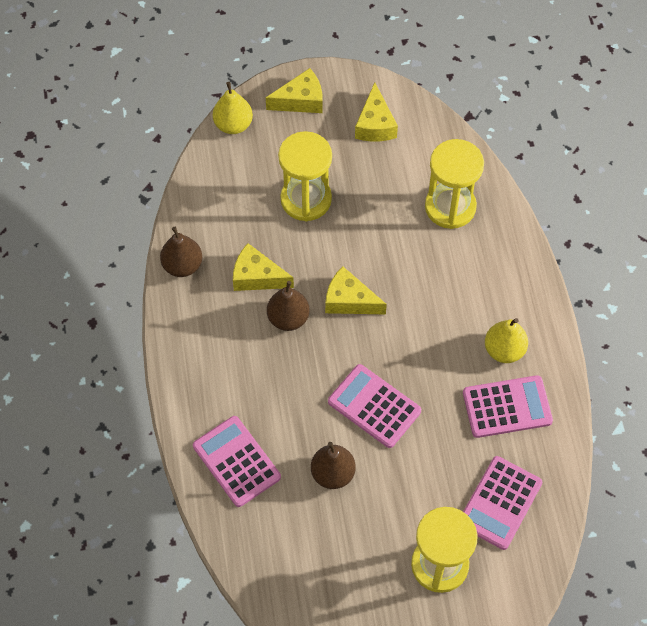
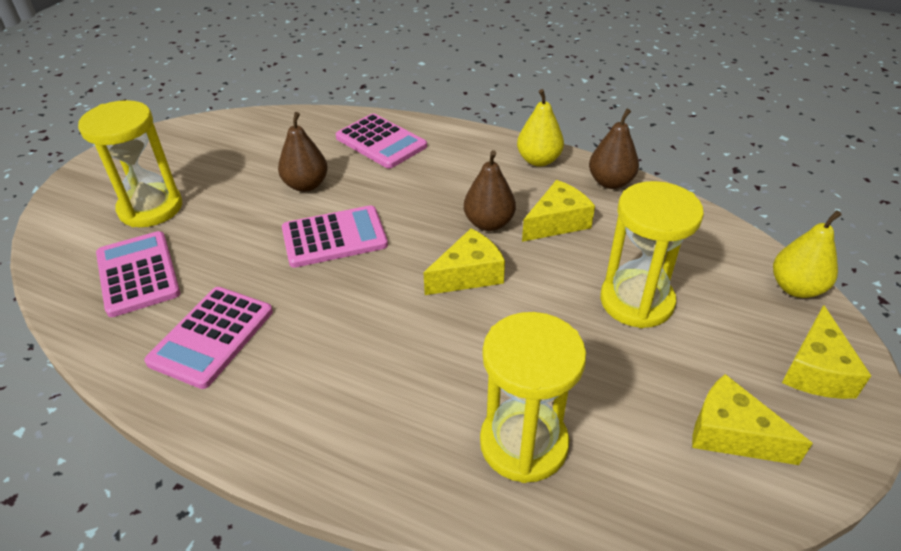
camera: 125 degrees right, 20 degrees down
pink calculator [193,416,281,507] -> pink calculator turned 45 degrees clockwise [336,114,427,169]
yellow pear [485,318,528,363] -> yellow pear moved to [517,89,564,167]

